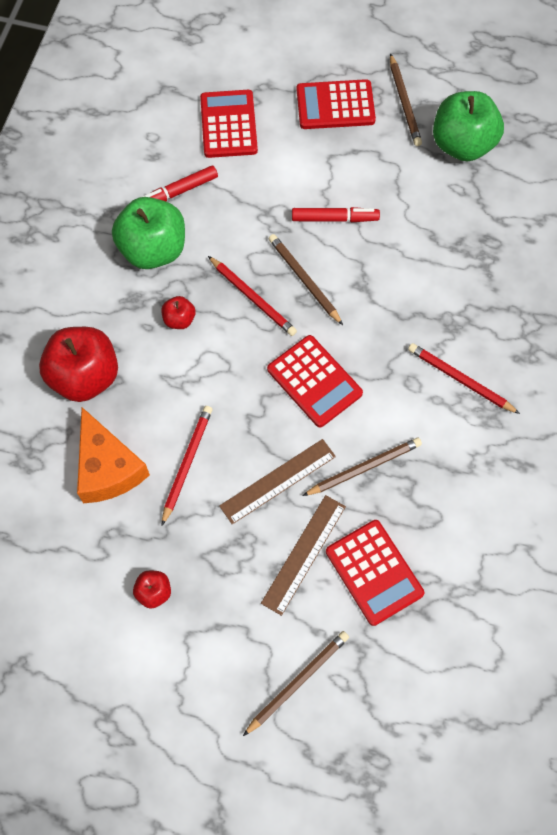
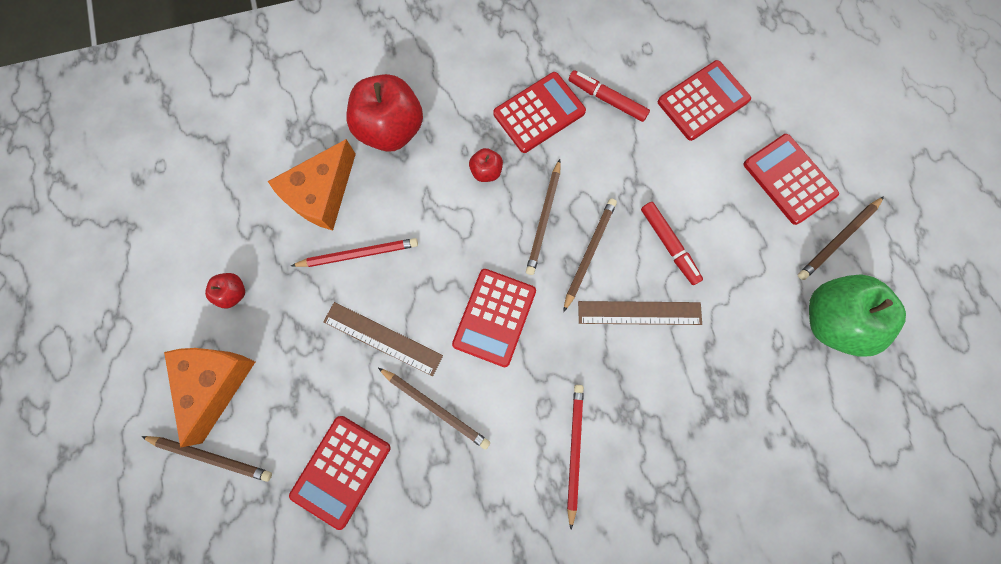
camera: 60 degrees right, 10 degrees up
green apple [112,197,185,269] -> red calculator [493,72,586,153]
red pencil [208,256,297,336] -> brown pencil [526,159,561,275]
brown ruler [261,495,346,616] -> brown ruler moved to [578,301,702,325]
none -> orange cheese [164,348,255,448]

